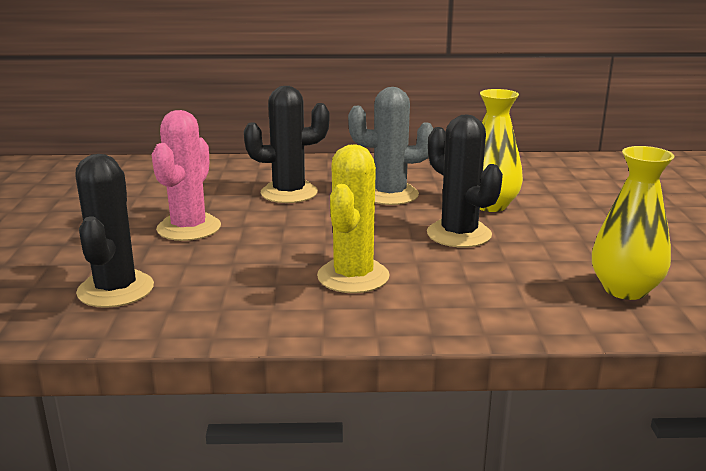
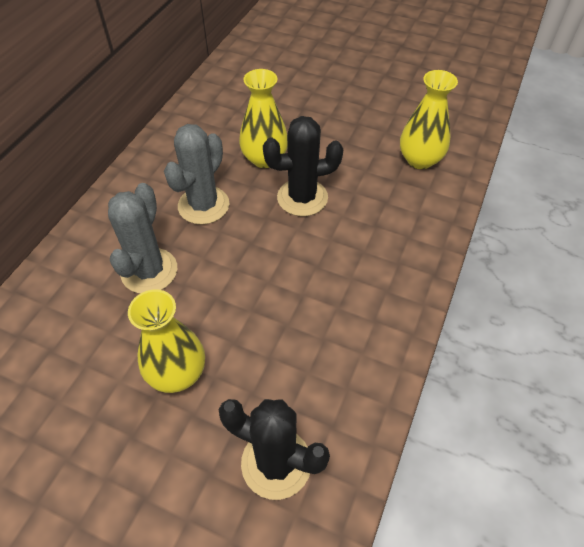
camera: 65 degrees left, 30 degrees up
pink cactus [152,110,221,241] -> yellow vase [128,289,205,393]
black cactus [244,86,329,203] -> grey cactus [108,183,177,294]
yellow cactus [317,144,390,293] -> none

